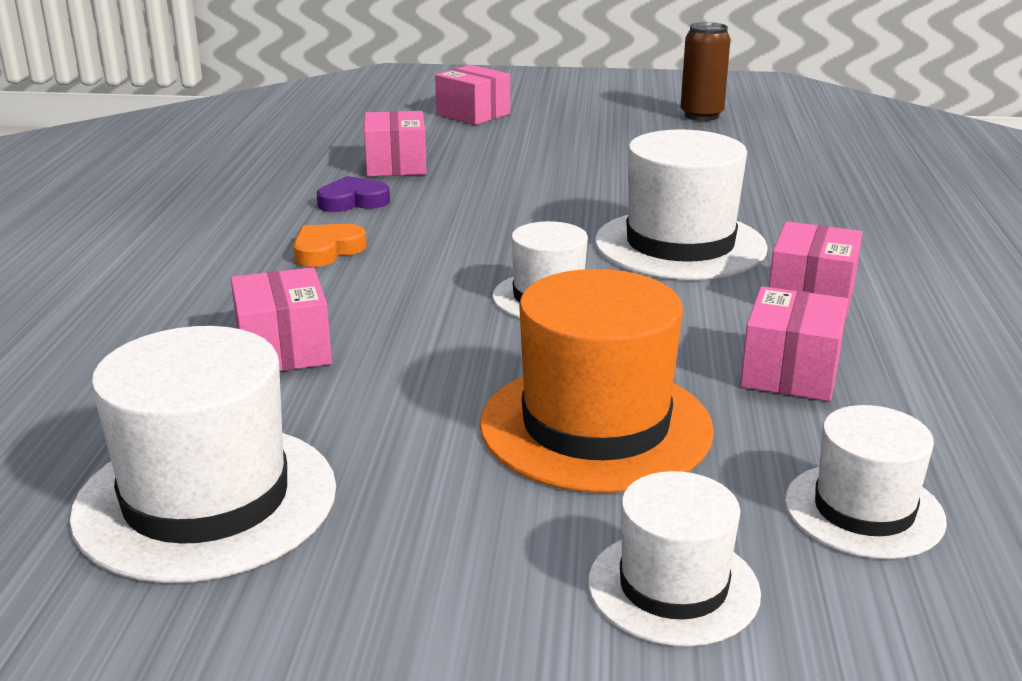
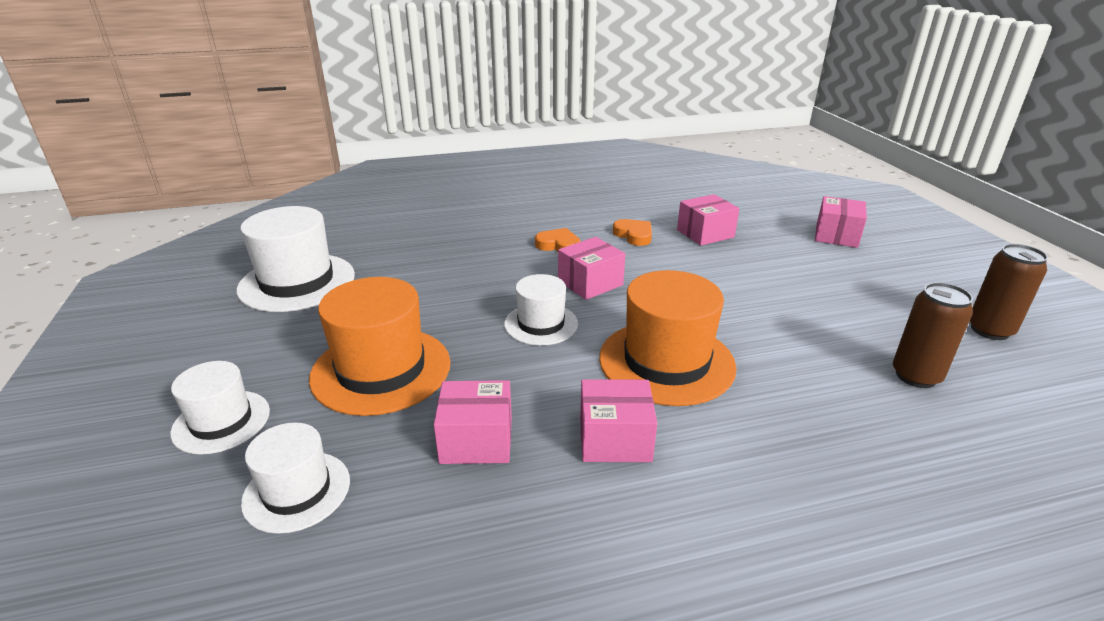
camera: 70 degrees right, 5 degrees up
pink box [231,267,332,371] -> pink box moved to [558,237,625,300]
purple heart [317,176,390,212] -> orange heart [613,219,652,246]
white hat [595,130,768,280] -> orange hat [599,270,737,406]
none -> brown can [893,282,973,388]

